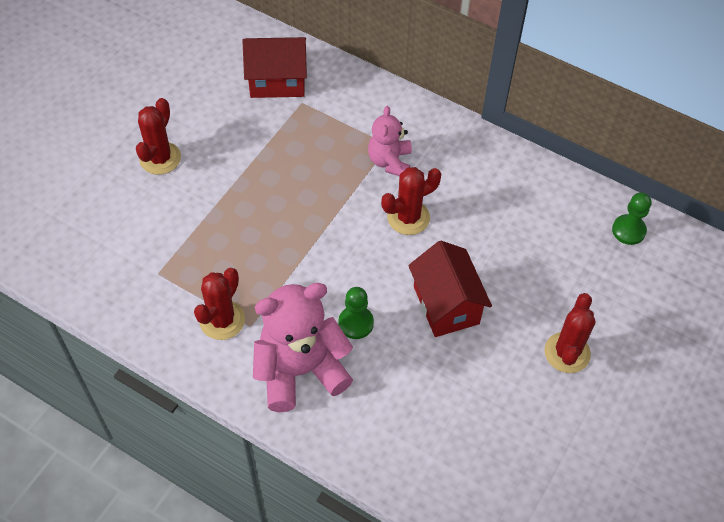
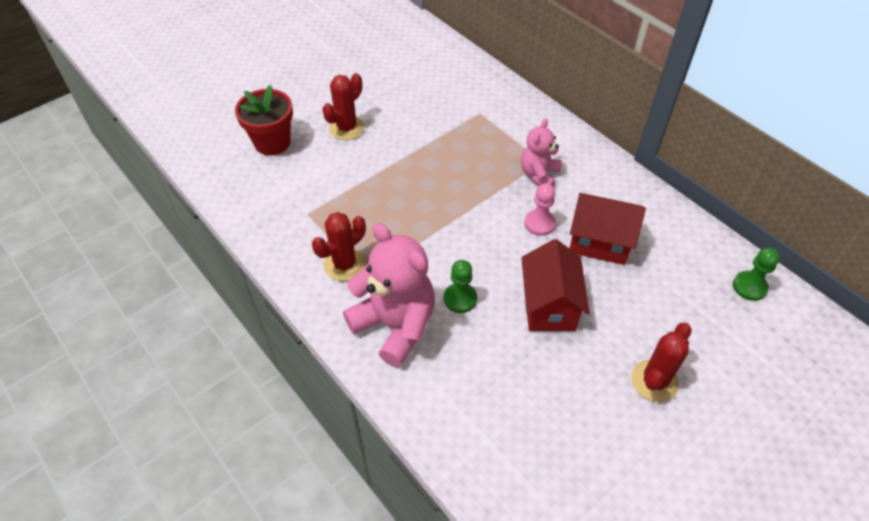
camera: 20 degrees right, 5 degrees down
red house [242,37,307,98] -> red house moved to [569,193,646,265]
pink teddy bear [253,283,353,412] -> pink teddy bear turned 45 degrees clockwise [343,223,435,367]
red cactus [381,167,441,235] -> pink pawn [524,183,556,236]
none -> red flower pot [235,85,293,156]

